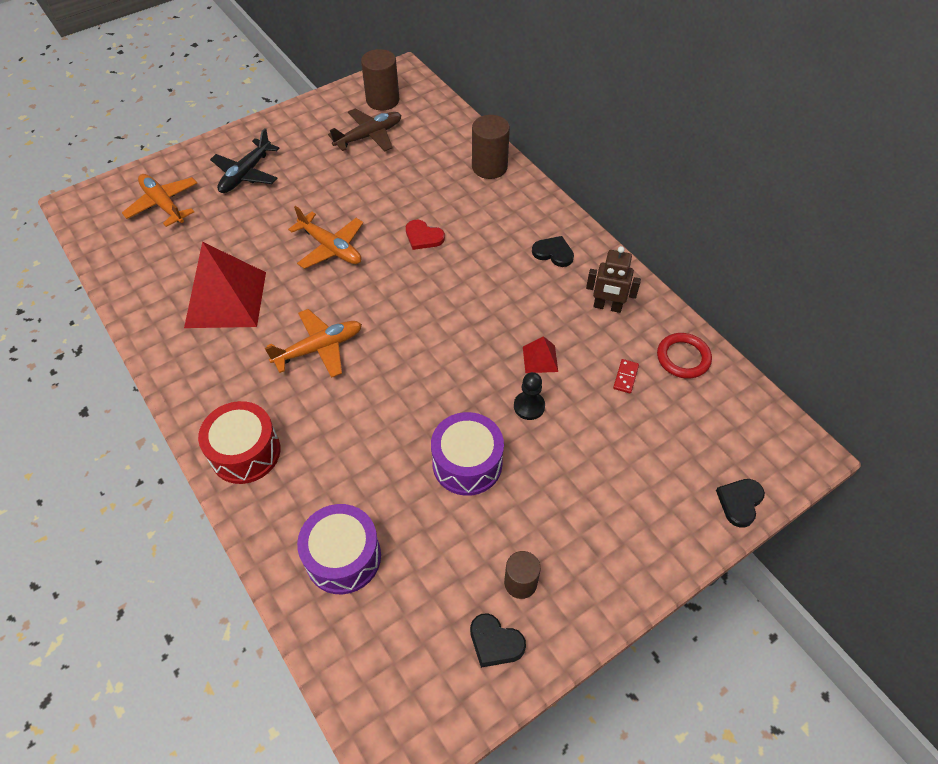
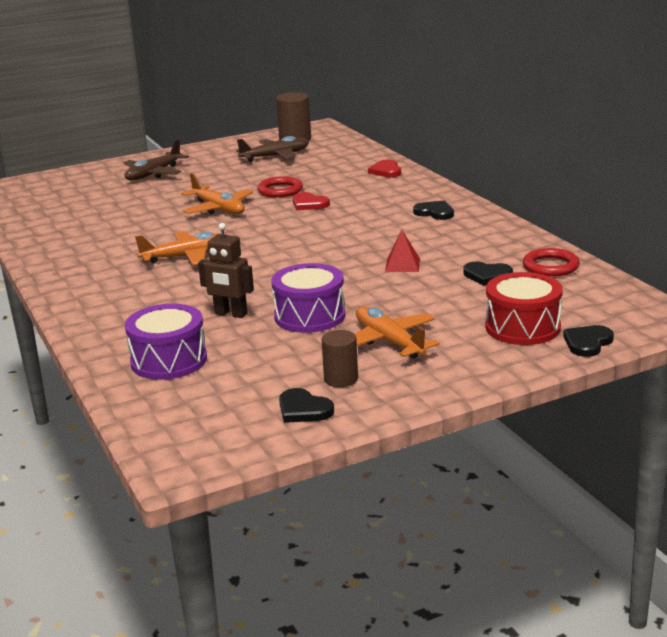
camera: 10 degrees right, 30 degrees down
orange plane [122,174,197,227] -> orange plane moved to [355,306,439,358]
red pyramid [184,242,266,328] -> none
red drum [198,401,281,484] -> red drum moved to [486,272,563,345]
black plane [210,128,280,193] -> brown plane [123,139,189,180]
brown cylinder [472,115,510,179] -> red heart [368,160,401,177]
black pawn [514,372,545,420] -> none
brown robot [586,246,641,313] -> brown robot moved to [198,223,254,318]
red domino [613,359,639,394] -> black heart [463,262,513,285]
none -> red ring [257,176,303,197]

